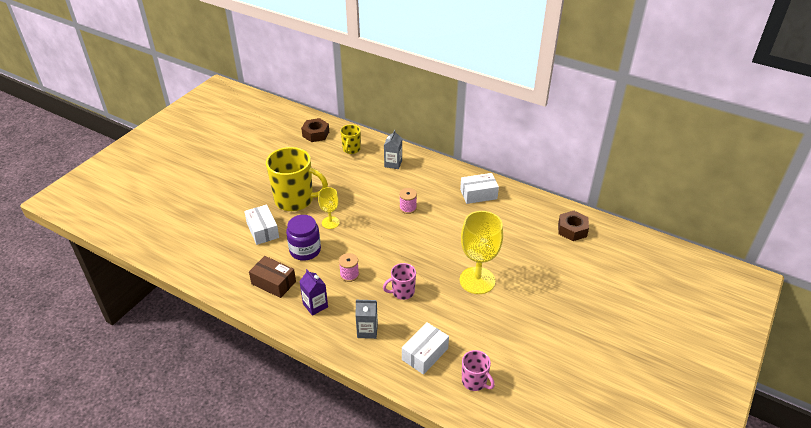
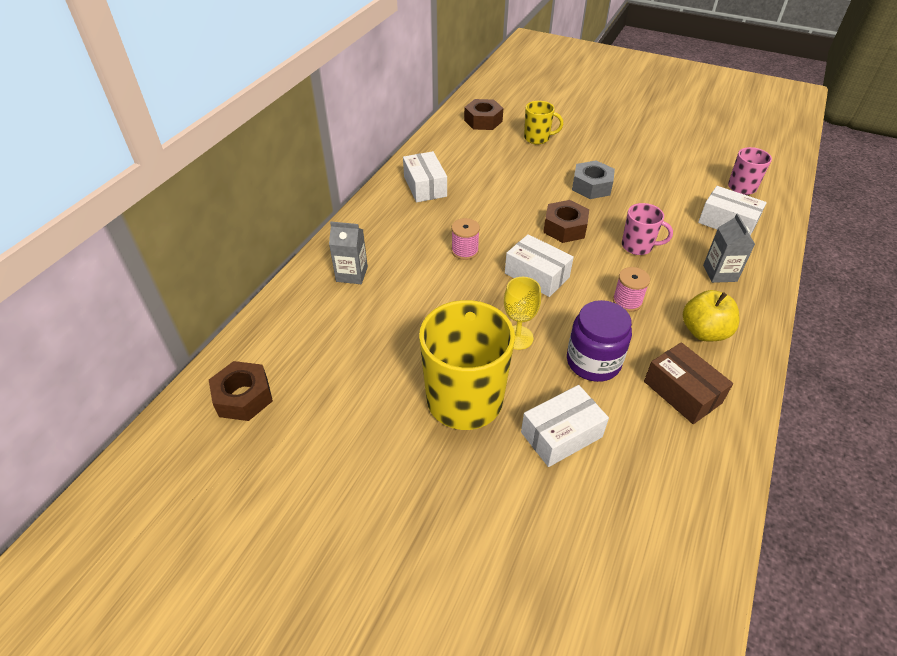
camera: 95 degrees left, 5 degrees up
brown box [249,256,296,298] -> brown box turned 60 degrees counterclockwise [644,342,733,424]
purple carton [299,269,328,316] -> yellow apple [683,290,739,341]
yellow mug [340,124,361,154] -> yellow mug moved to [524,101,563,144]
pink mug [383,263,416,300] -> pink mug turned 45 degrees counterclockwise [622,203,673,255]
yellow goblet [460,211,503,294] -> grey nut [572,160,615,199]
none -> white box [505,234,574,297]
none -> brown nut [543,200,589,243]

